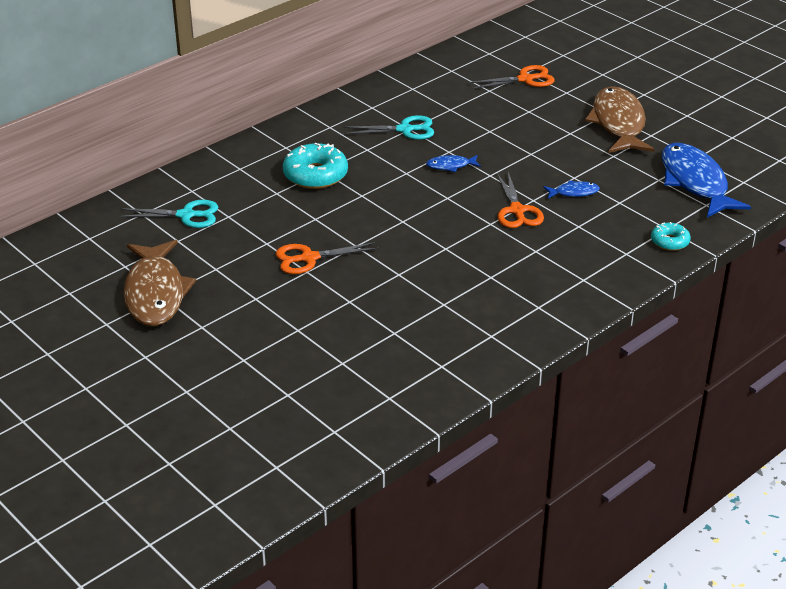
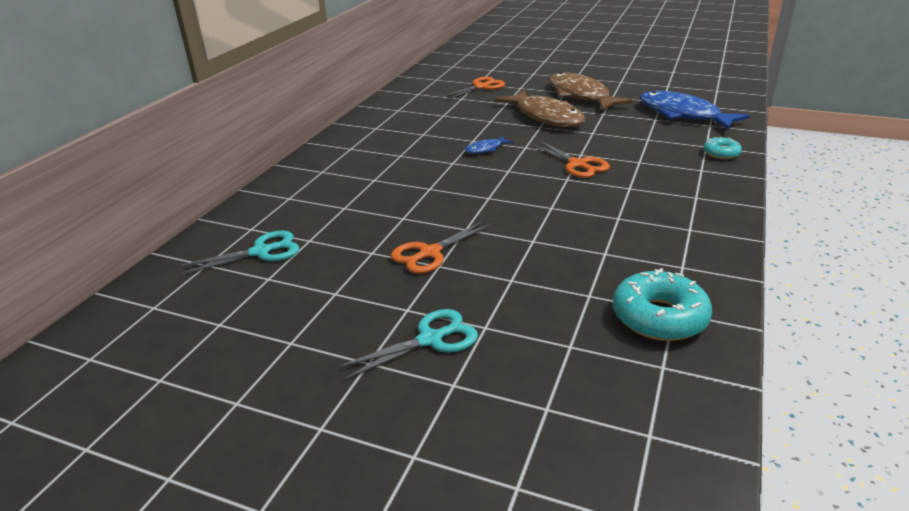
camera: 25 degrees left, 5 degrees down
brown fish [123,240,196,326] -> brown fish moved to [495,90,585,127]
turquoise donut [283,143,348,189] -> turquoise donut moved to [613,268,712,341]
turquoise scissors [343,115,434,140] -> turquoise scissors moved to [337,309,478,380]
blue fish [543,180,600,199] -> none

